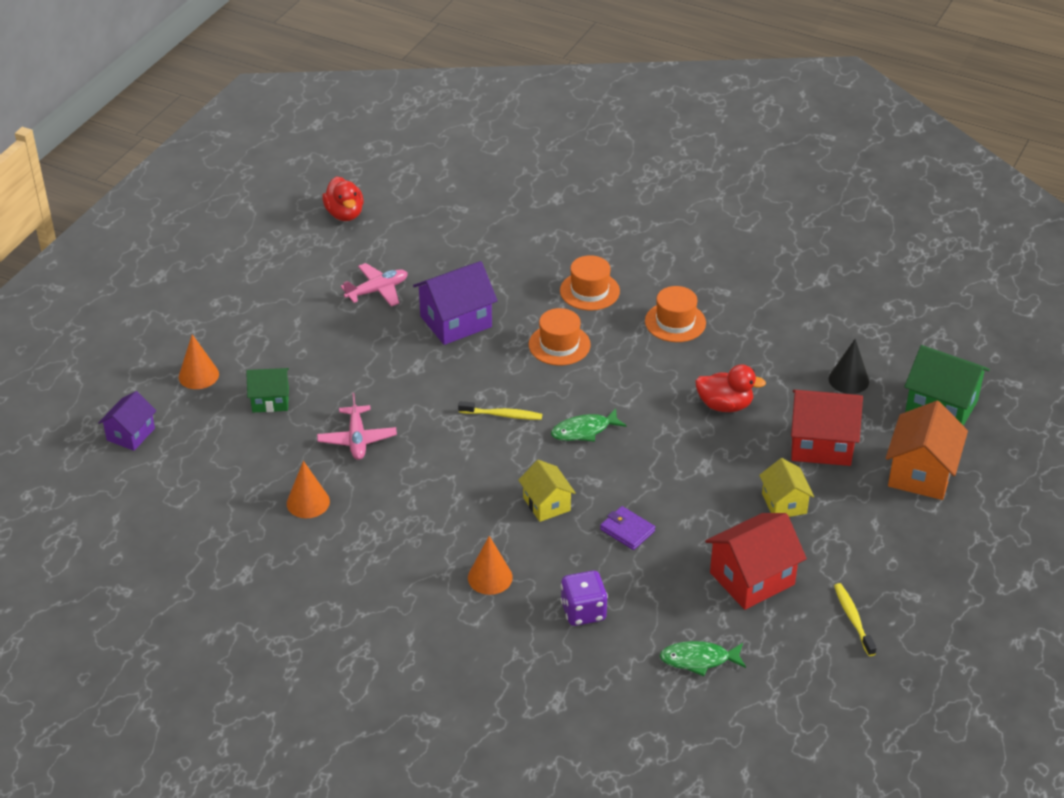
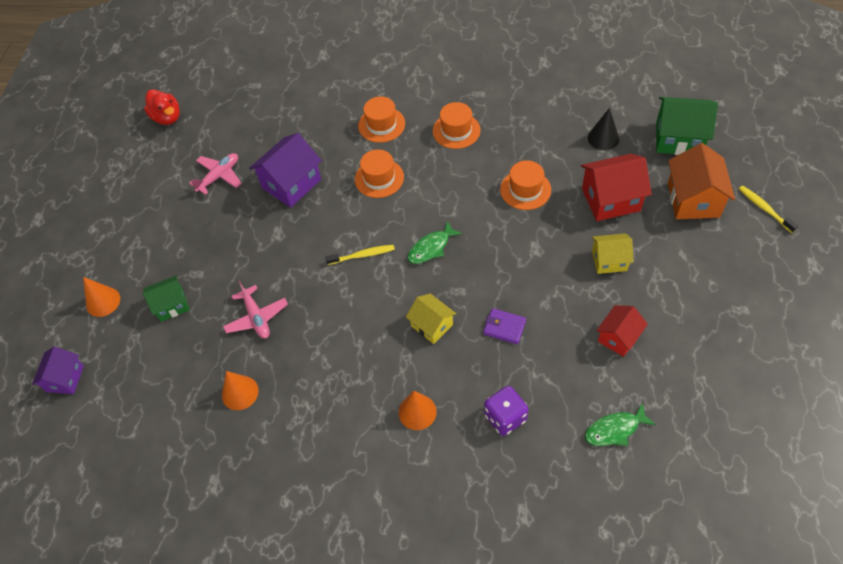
camera: 15 degrees left, 15 degrees up
red duck [695,364,766,412] -> orange hat [500,160,551,210]
red house [705,513,807,610] -> red house [596,305,648,357], size x0.62
yellow house [759,458,814,517] -> yellow house turned 60 degrees counterclockwise [592,233,633,274]
yellow toothbrush [834,583,877,656] -> yellow toothbrush moved to [739,186,798,233]

